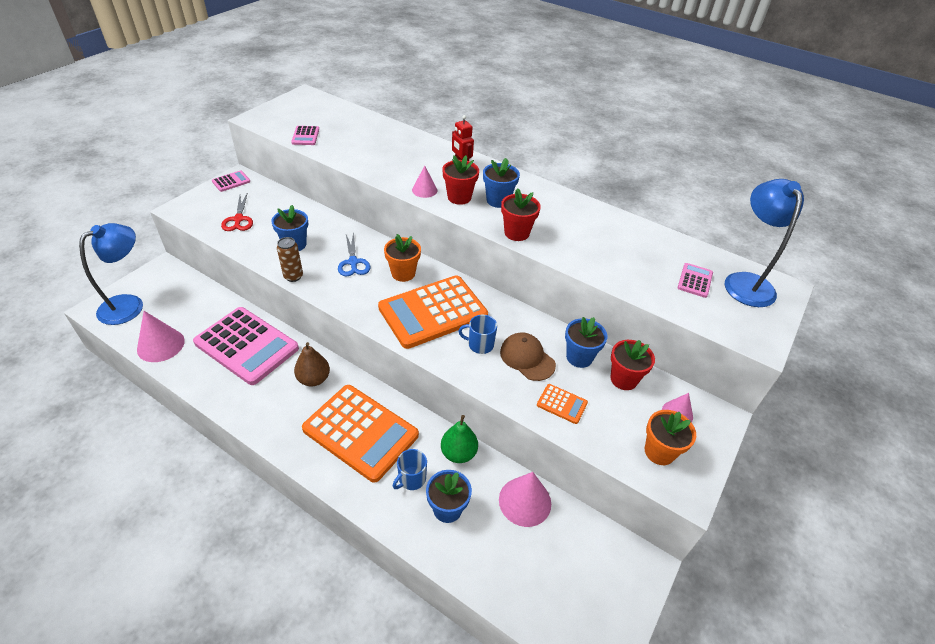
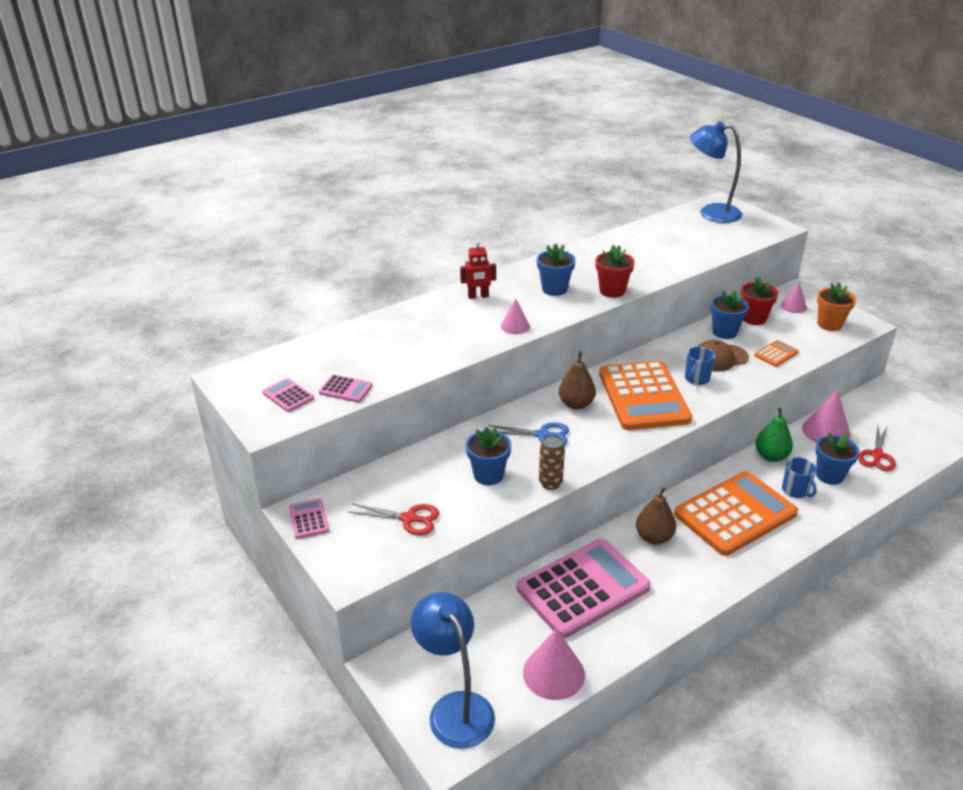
camera: 65 degrees left, 10 degrees down
orange flower pot [384,234,421,282] -> brown pear [559,352,596,410]
red flower pot [443,155,479,205] -> none
pink calculator [677,263,713,298] -> pink calculator moved to [262,378,314,412]
none -> red scissors [858,426,896,471]

